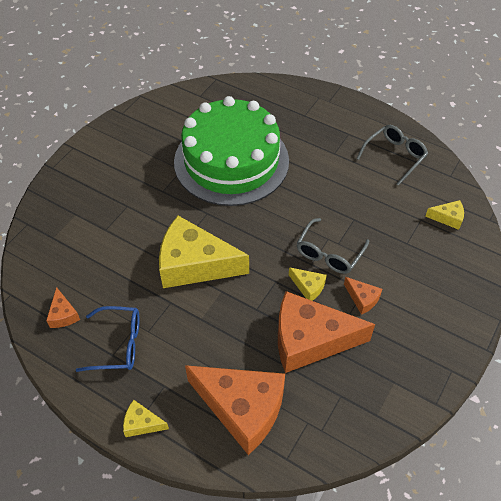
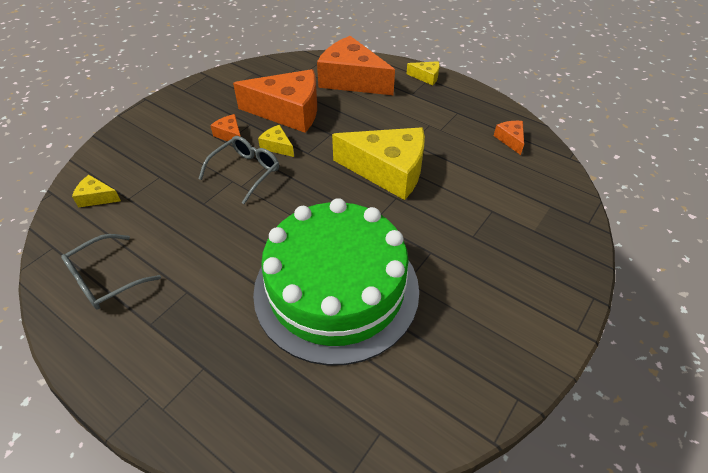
camera: 175 degrees left, 5 degrees down
blue glasses [76,306,140,372] -> none

